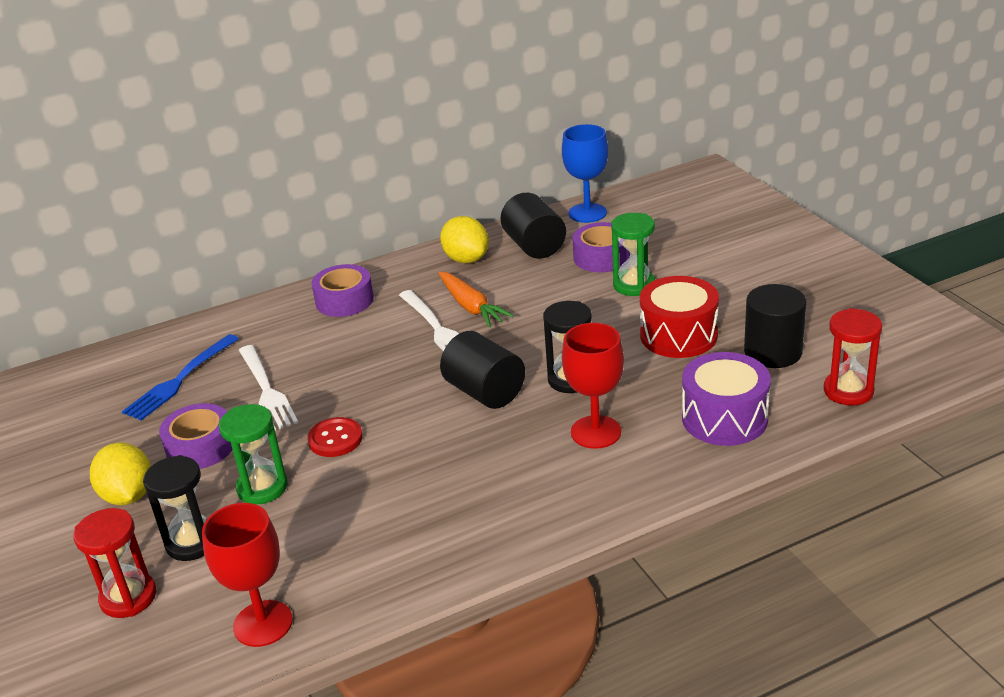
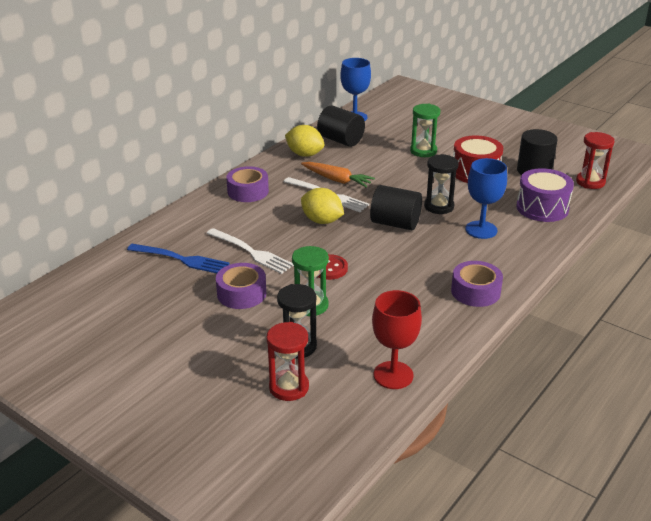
camera: 30 degrees left, 0 degrees up
yellow lemon [90,442,151,505] -> yellow lemon moved to [301,188,344,224]
blue fork [122,334,239,420] -> blue fork turned 75 degrees counterclockwise [127,244,230,273]
red goblet [562,323,624,449] -> blue goblet [465,158,507,239]
purple tape [572,222,630,272] -> purple tape moved to [451,261,503,307]

